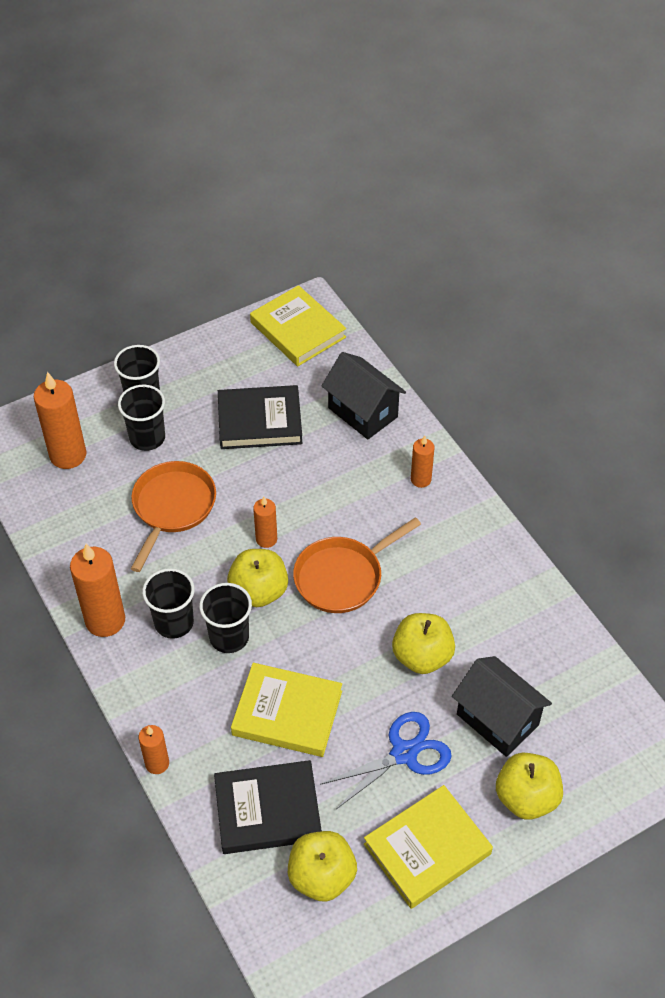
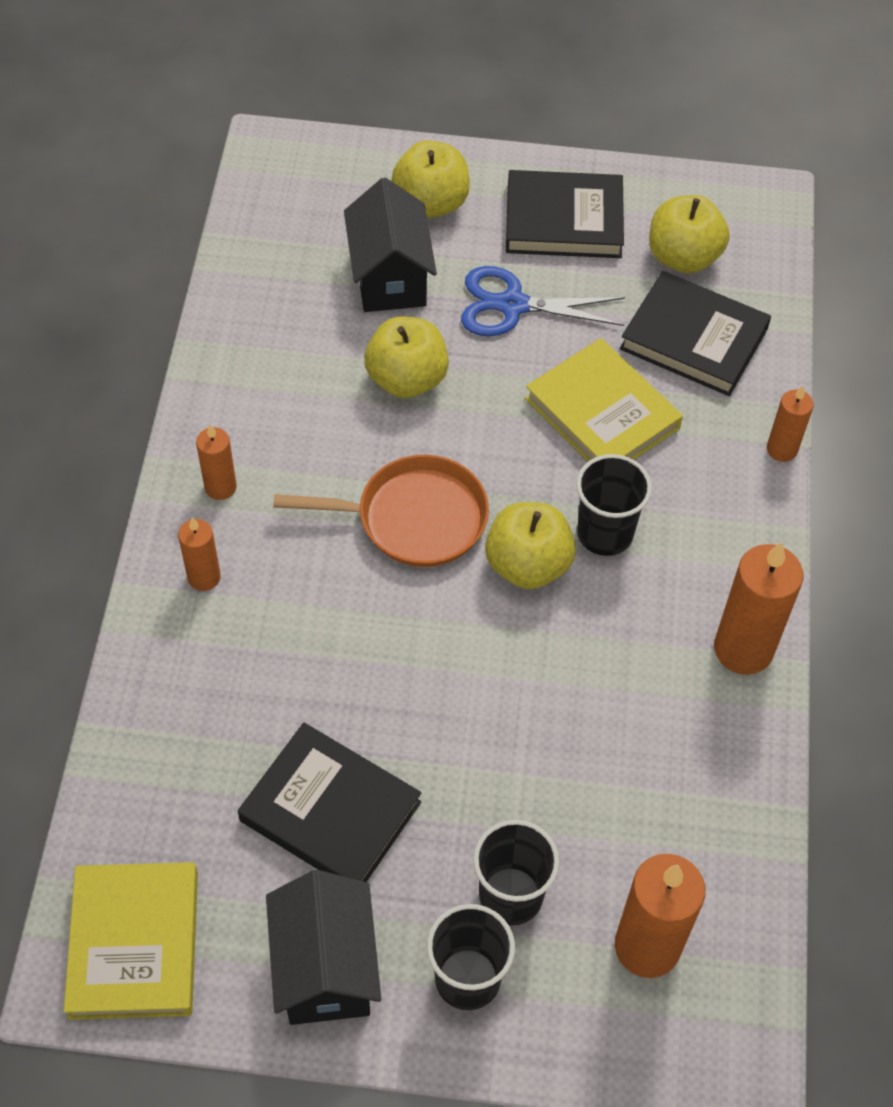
camera: 145 degrees left, 5 degrees up
orange pan [131,461,216,572] -> none
black cup [142,568,195,639] -> none
orange candle [253,496,277,548] -> orange candle moved to [196,425,237,500]
black house [322,352,406,439] -> black house moved to [266,870,381,1025]
yellow book [364,785,493,909] -> black book [506,170,624,258]

